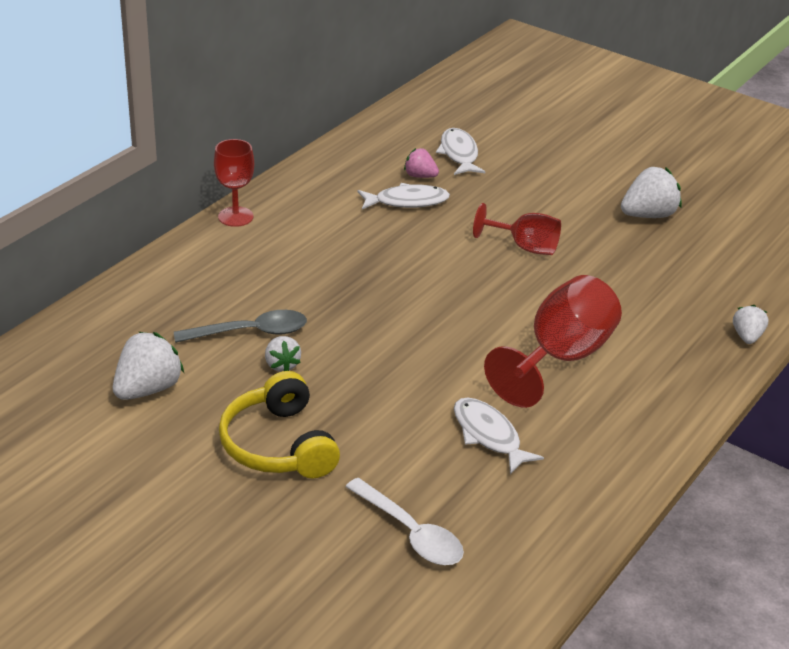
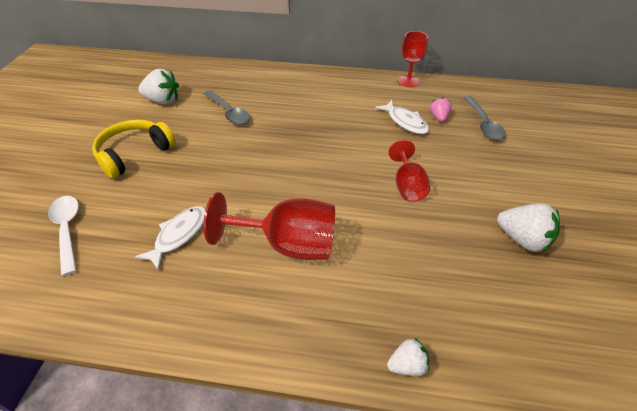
camera: 65 degrees right, 10 degrees up
red goblet [214,139,254,227] -> red goblet moved to [398,31,428,87]
white strawberry [265,336,301,372] -> none
white spoon [345,478,464,565] -> white spoon turned 135 degrees clockwise [48,196,79,276]
white fish [436,128,485,175] -> grey spoon [463,96,506,141]

